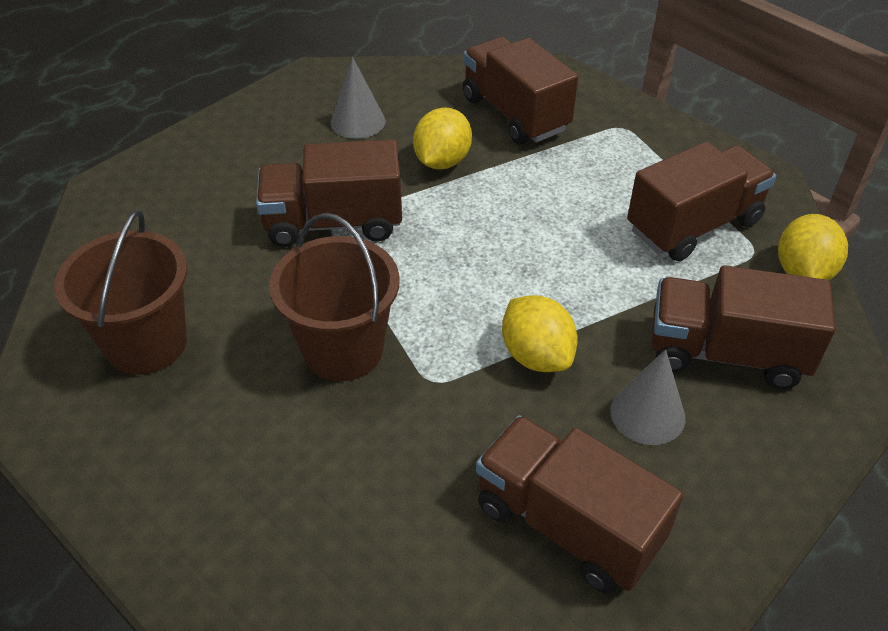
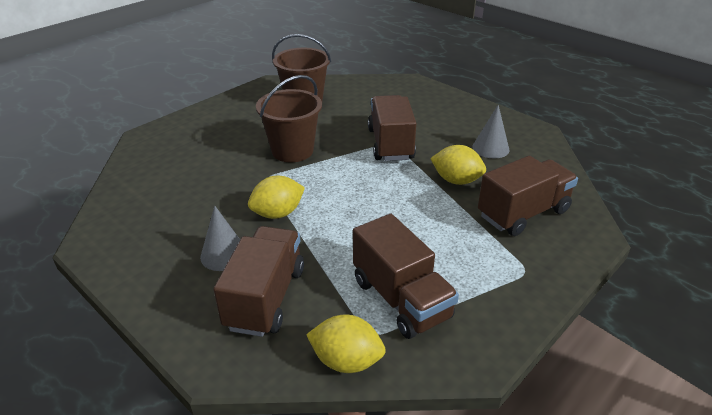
camera: 90 degrees right, 10 degrees down
brown truck [476,415,684,594] -> none

